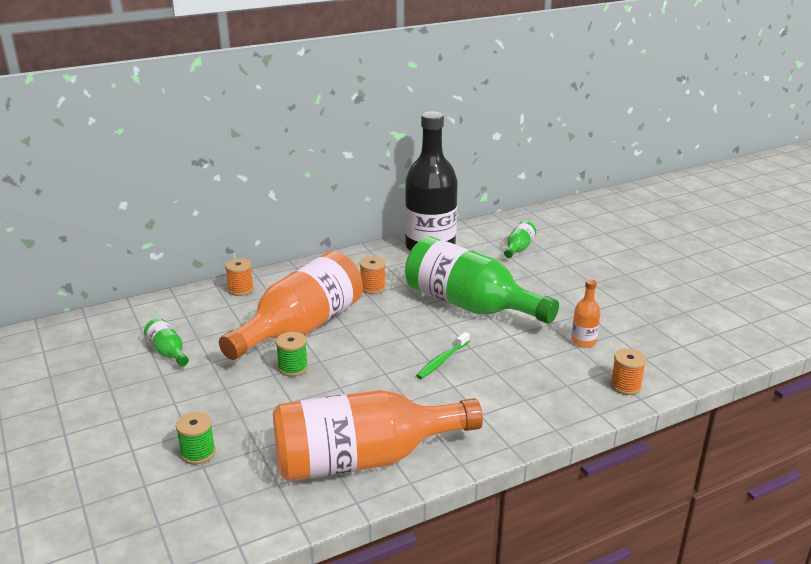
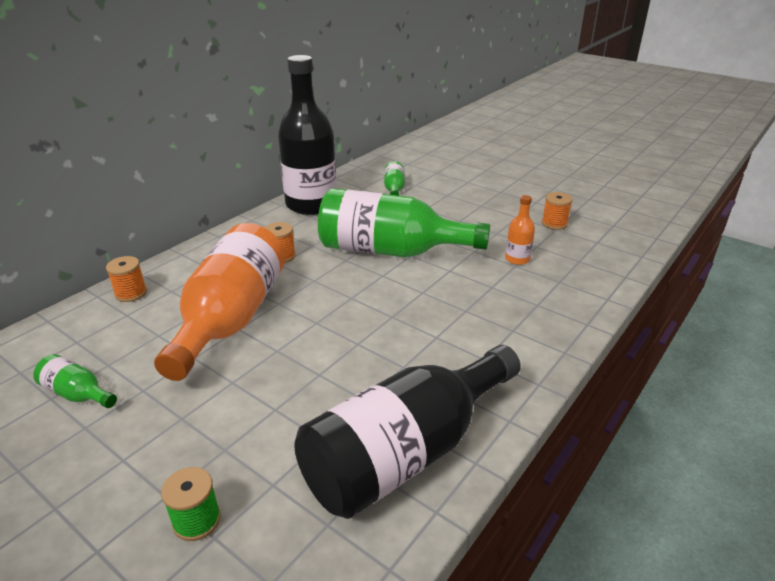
camera: 25 degrees left, 5 degrees up
orange bottle [273,390,483,481] -> black bottle [294,345,521,519]
green spool [276,332,308,377] -> none
green toothbrush [416,332,470,379] -> none
orange spool [610,349,646,395] -> orange spool moved to [542,192,573,230]

